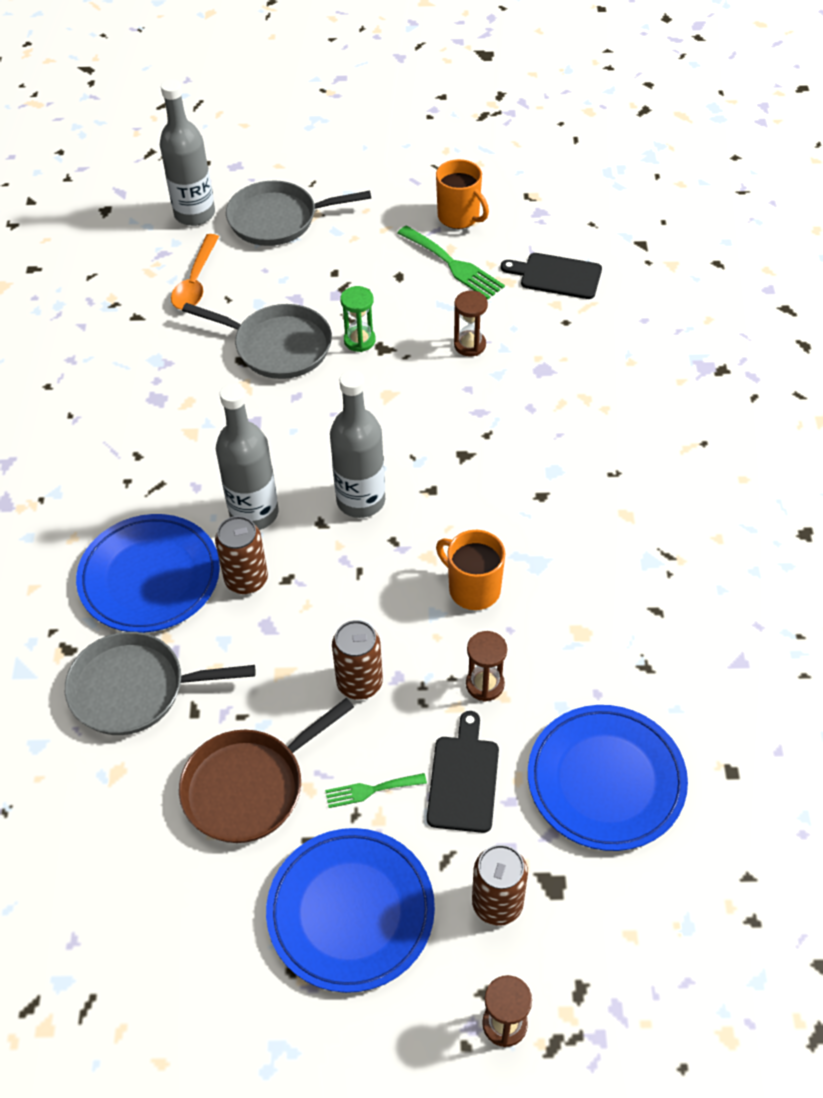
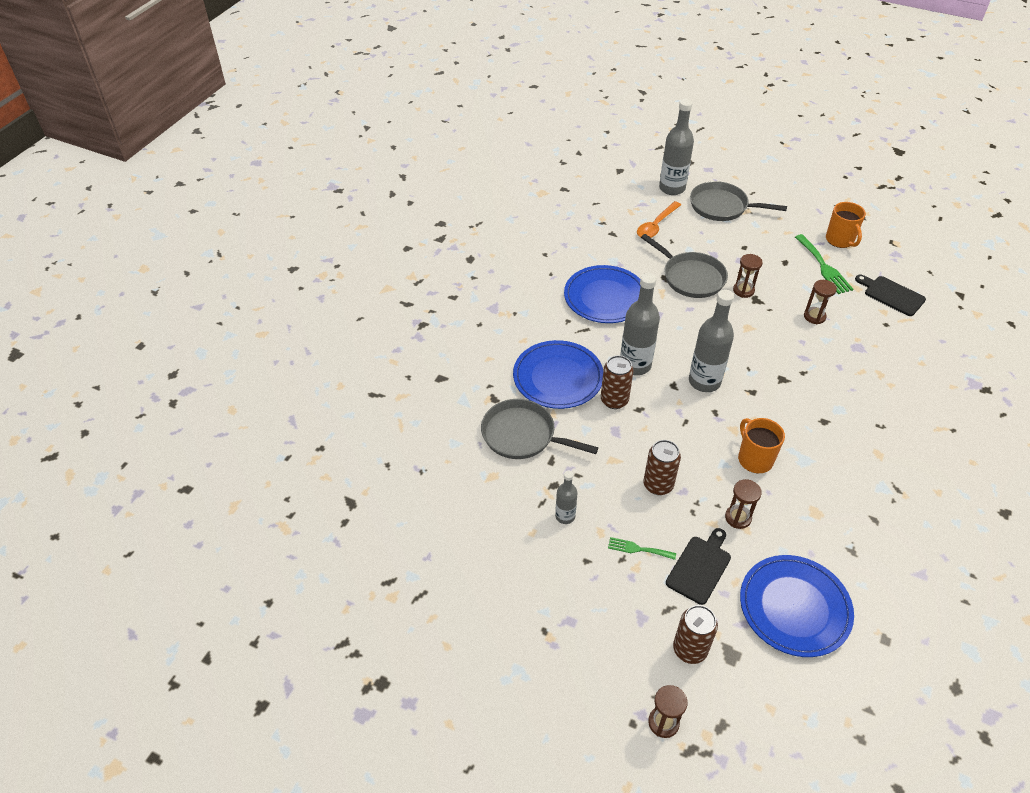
camera: 25 degrees right, 5 degrees down
brown pan [179,698,354,843] -> grey bottle [555,470,578,524]
blue plate [266,828,435,993] -> blue plate moved to [564,265,641,323]
green hourglass [340,286,376,352] -> brown hourglass [733,254,763,298]

